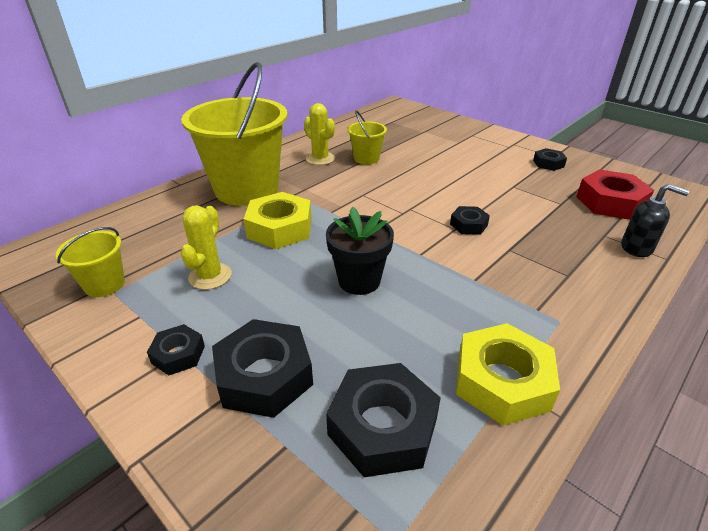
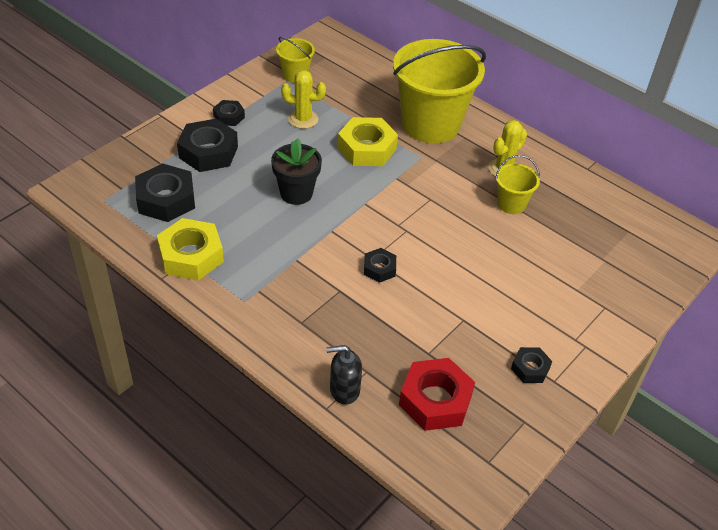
camera: 85 degrees right, 10 degrees up
black soap dispenser [621,184,689,257] -> black soap dispenser turned 60 degrees clockwise [326,345,362,405]

